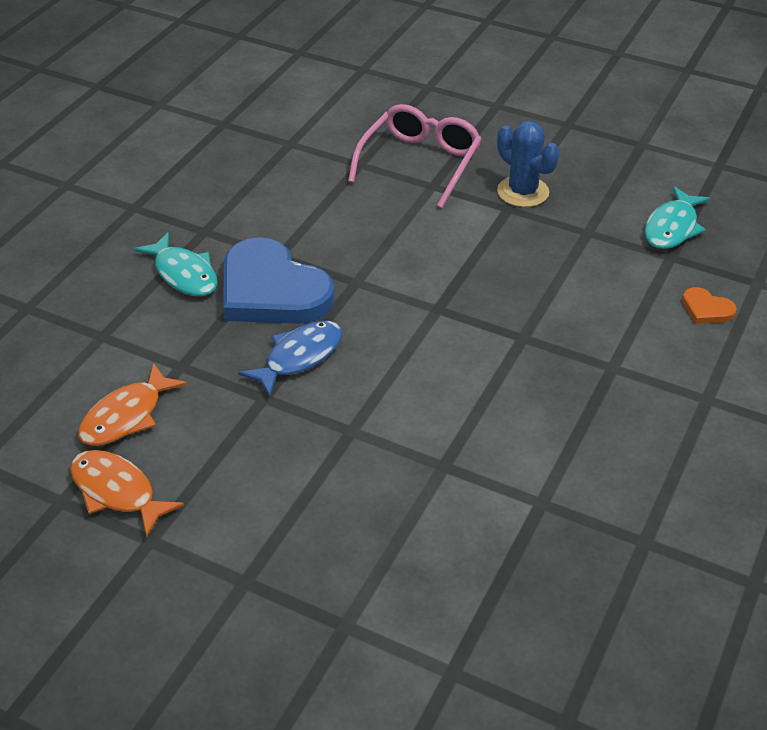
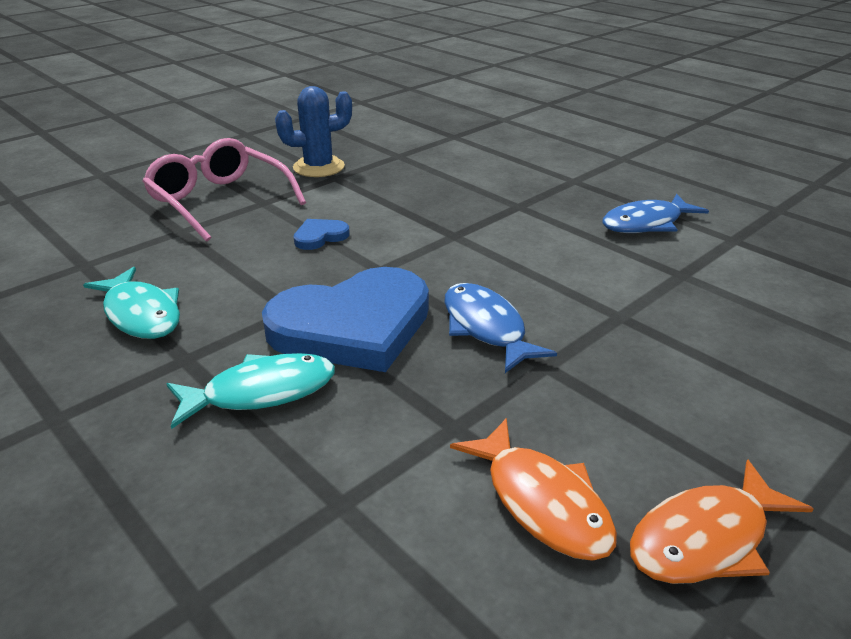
camera: 70 degrees left, 10 degrees down
turquoise fish [644,186,711,249] -> turquoise fish moved to [83,267,180,339]
orange heart [682,287,737,324] -> none
none -> blue heart [294,219,350,250]
none -> blue fish [602,194,709,233]

